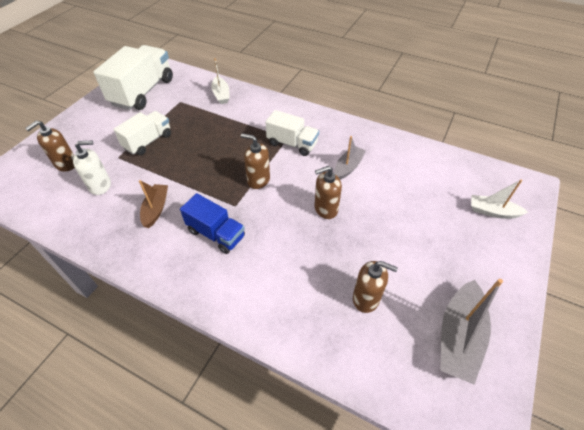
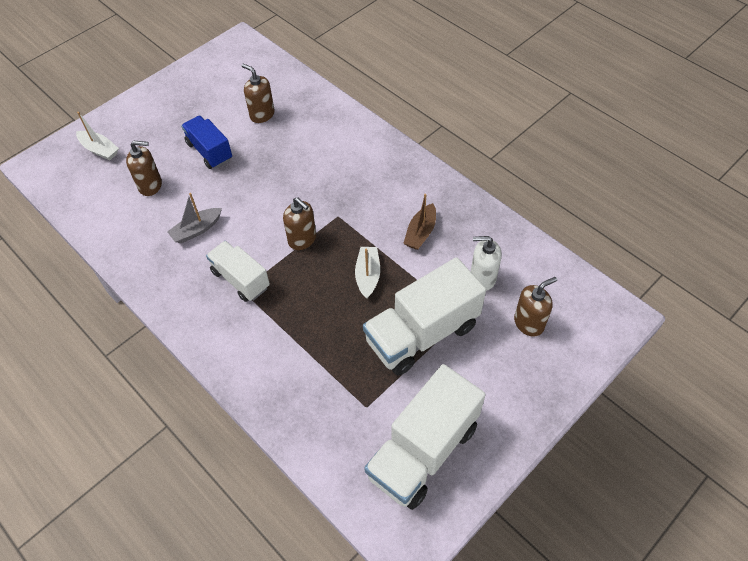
camera: 160 degrees left, 5 degrees up
white truck [113,111,171,156] -> white truck [363,257,486,376], size x1.67
blue truck [180,193,245,254] -> blue truck moved to [181,116,232,169]
white boat [211,58,229,104] -> white boat moved to [355,247,380,298]
brown soap dispenser [314,166,342,219] -> brown soap dispenser moved to [126,141,162,196]
grey boat [440,279,503,385] -> none

